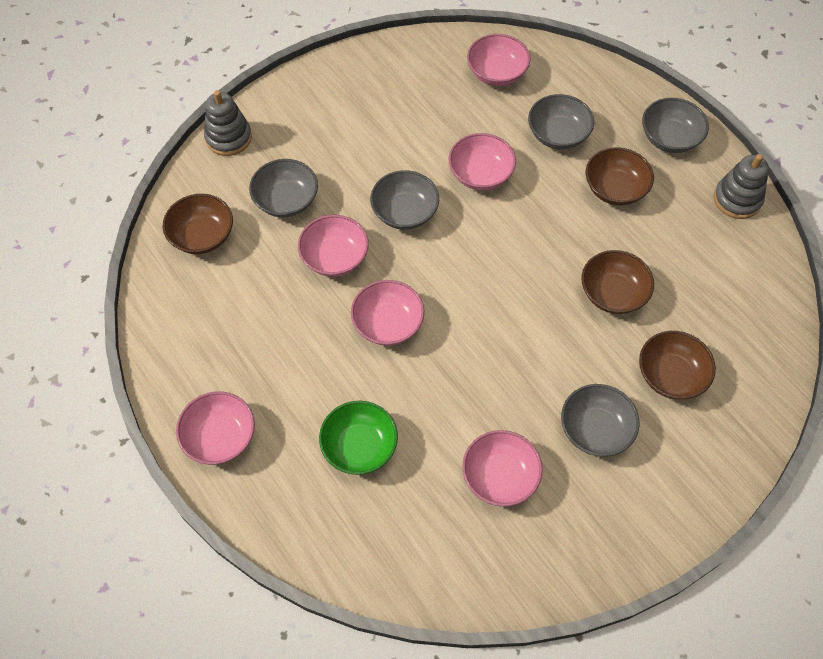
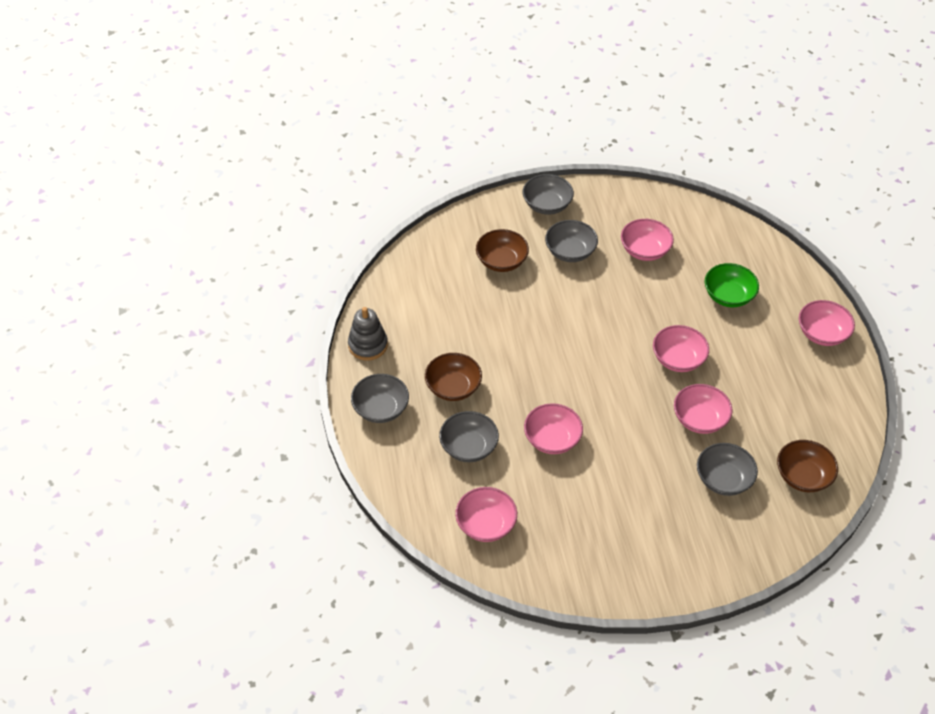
camera: 155 degrees left, 10 degrees down
grey stacking toy [204,90,252,156] -> none
grey bowl [370,170,439,230] -> grey bowl moved to [523,174,574,215]
brown bowl [582,250,654,314] -> none

